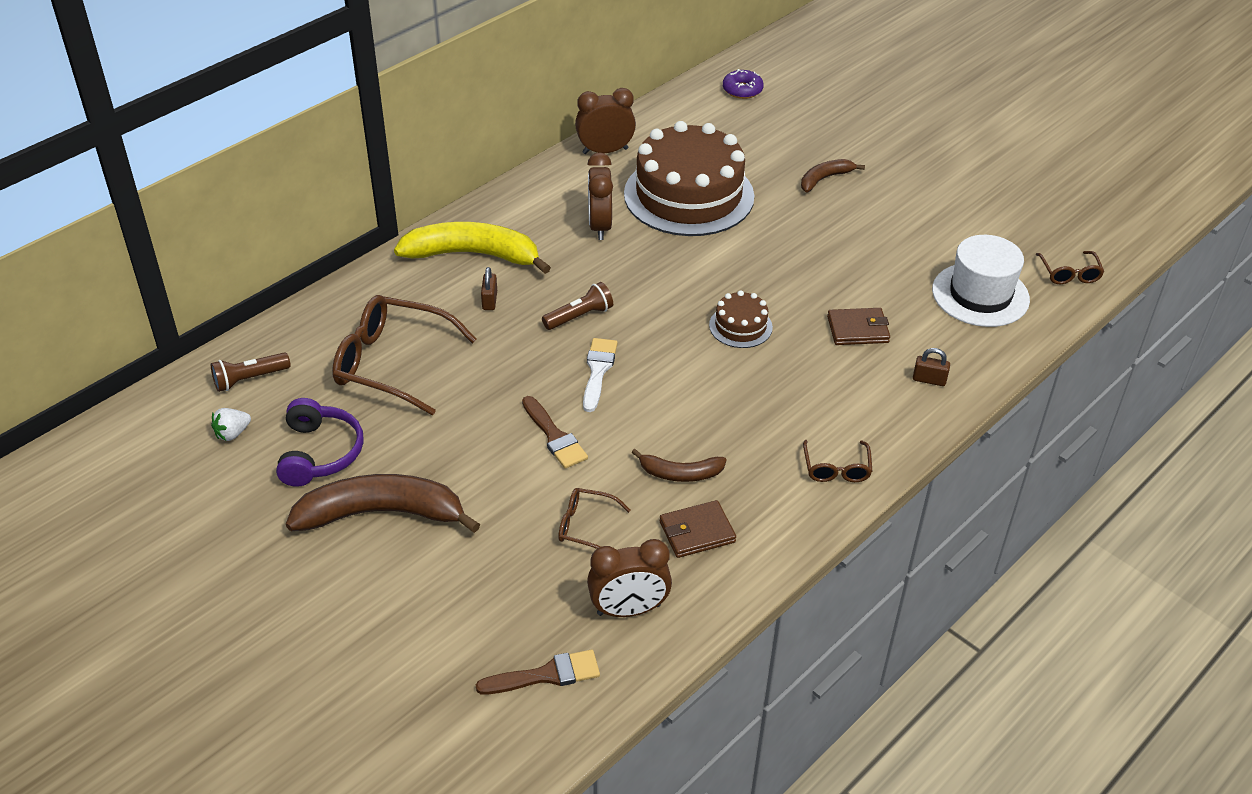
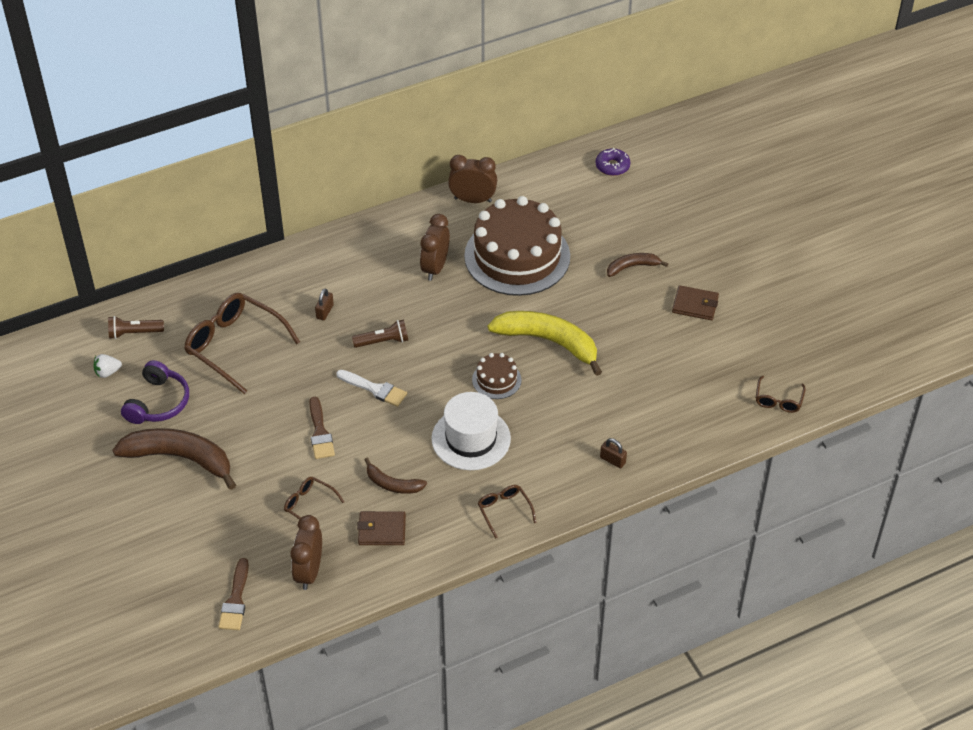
camera: 20 degrees right, 5 degrees up
yellow banana [394,222,551,274] -> yellow banana moved to [488,311,602,376]
brown brush [476,650,600,695] -> brown brush turned 90 degrees clockwise [218,558,249,630]
white brush [583,338,618,412] -> white brush turned 90 degrees clockwise [336,370,407,407]
brown clock [587,539,672,617] -> brown clock turned 90 degrees clockwise [291,515,322,590]
brown glasses [803,440,872,482] -> brown glasses turned 135 degrees clockwise [478,485,537,538]
brown wallet [827,308,890,345] -> brown wallet moved to [672,285,719,320]
white hat [932,235,1030,327] -> white hat moved to [431,392,511,470]

